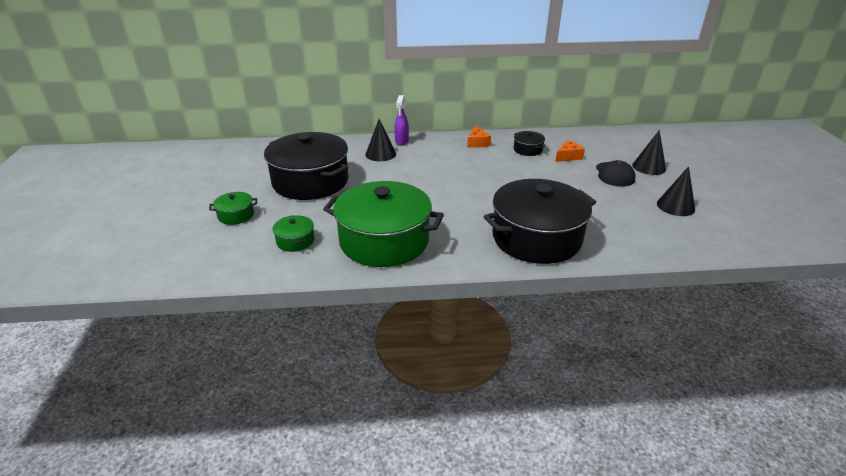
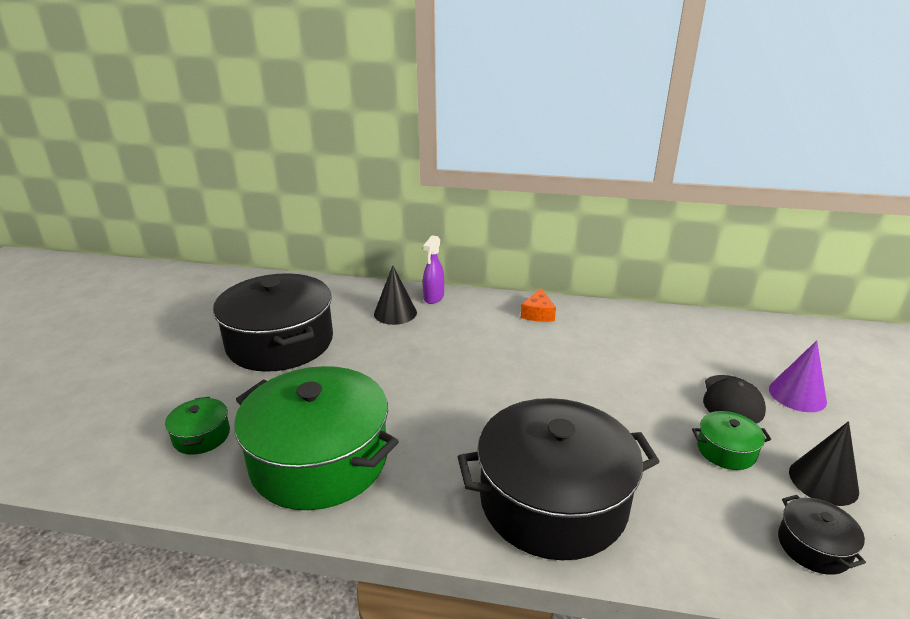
camera: 15 degrees right, 5 degrees down
green pot [209,192,257,225] -> green pot moved to [692,411,771,470]
black pot [514,131,545,156] -> black pot moved to [778,495,866,575]
orange cheese [555,140,585,162] -> none
black cone [632,130,666,175] -> purple cone [769,340,827,412]

